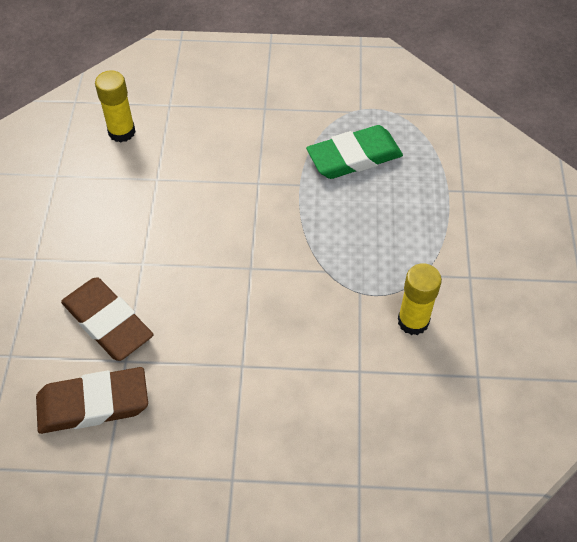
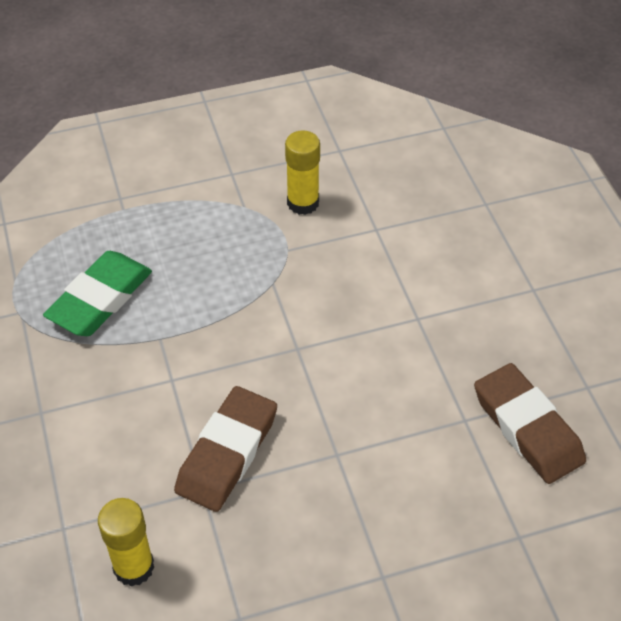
camera: 110 degrees left, 5 degrees down
brown eraser [61,277,154,361] -> brown eraser moved to [174,386,277,512]
green eraser [306,125,403,179] -> green eraser turned 75 degrees clockwise [43,251,152,336]

